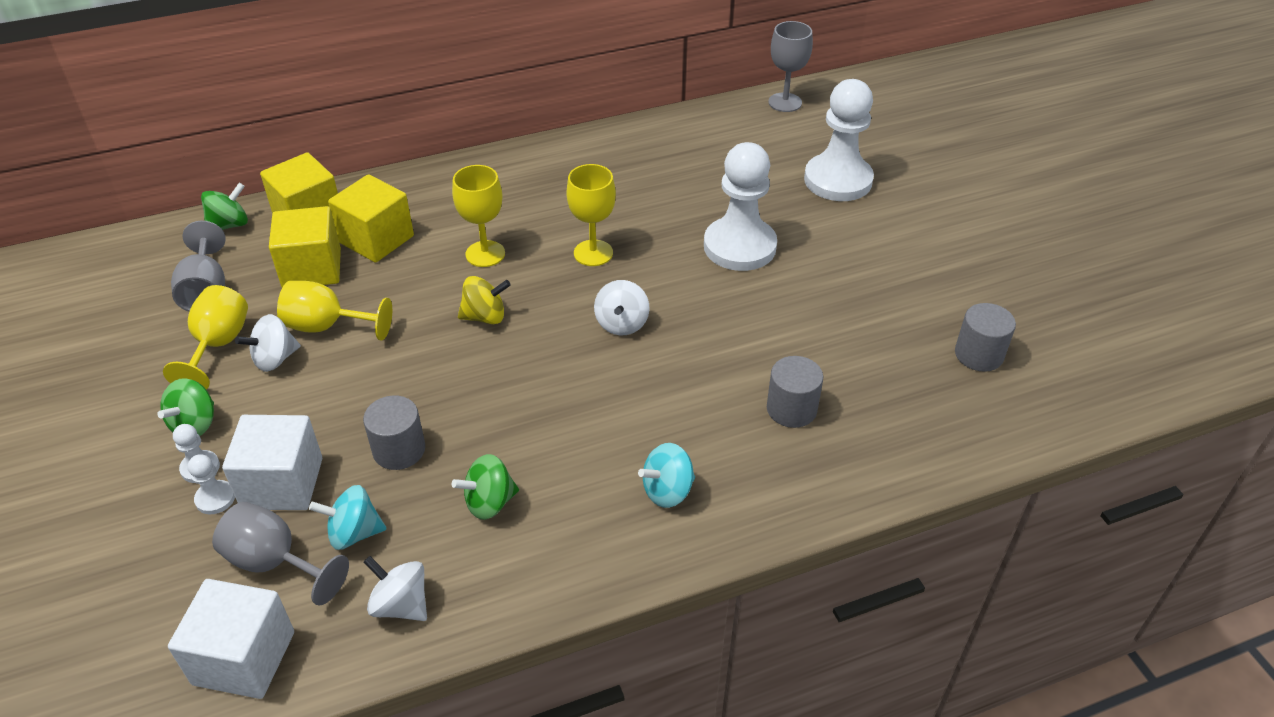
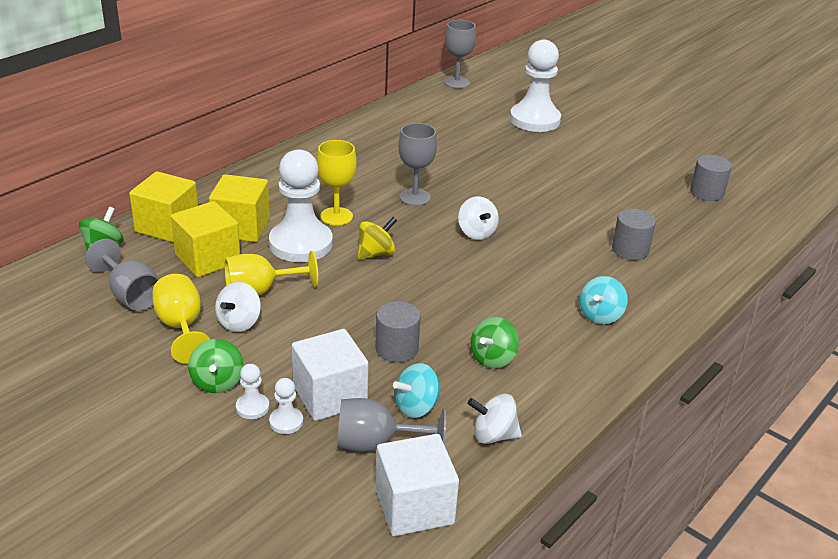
camera: 30 degrees left, 10 degrees down
yellow goblet [566,164,616,266] -> grey goblet [399,123,437,206]
white pawn [704,142,777,271] -> white pawn moved to [269,149,333,262]

